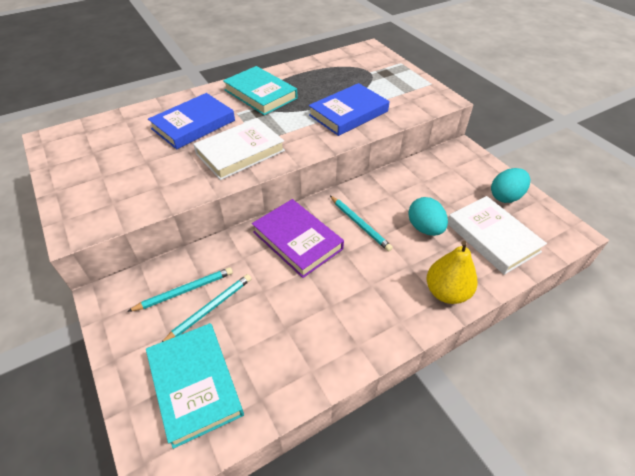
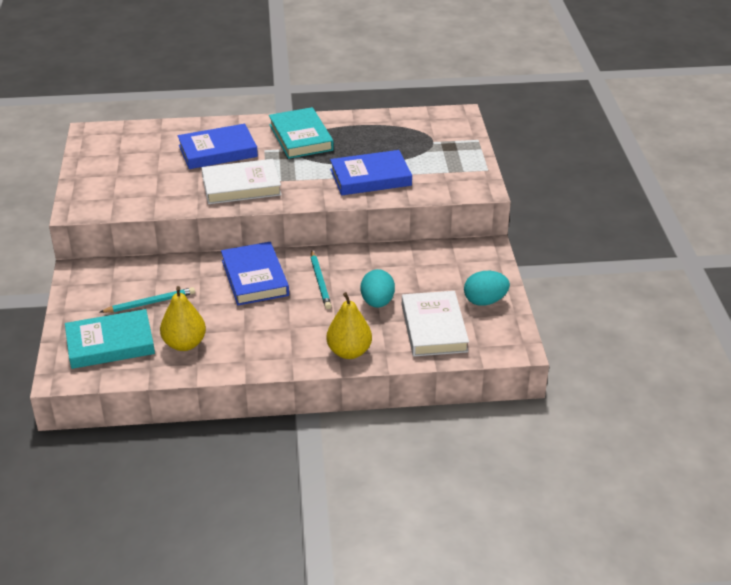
camera: 25 degrees right, 10 degrees down
turquoise pencil [127,267,233,312] -> none
turquoise book [146,323,244,449] -> turquoise book turned 75 degrees clockwise [65,309,155,369]
purple book [252,199,344,278] -> blue book [221,242,289,305]
none -> yellow pear [160,286,206,351]

